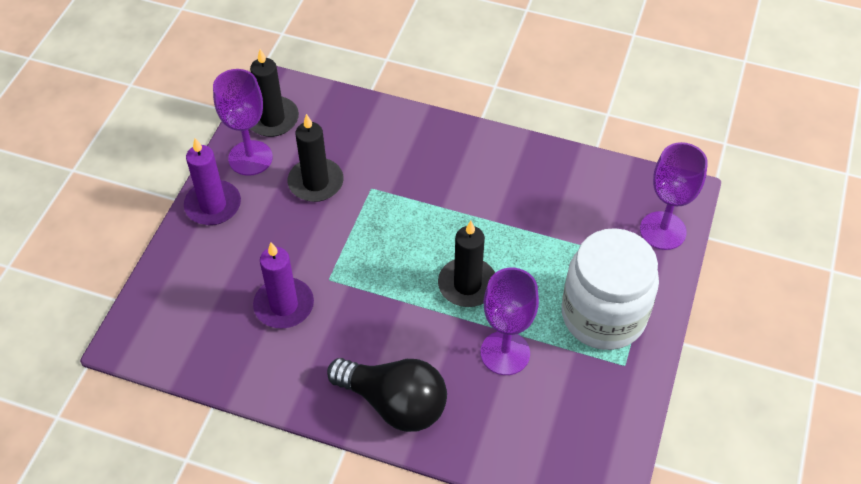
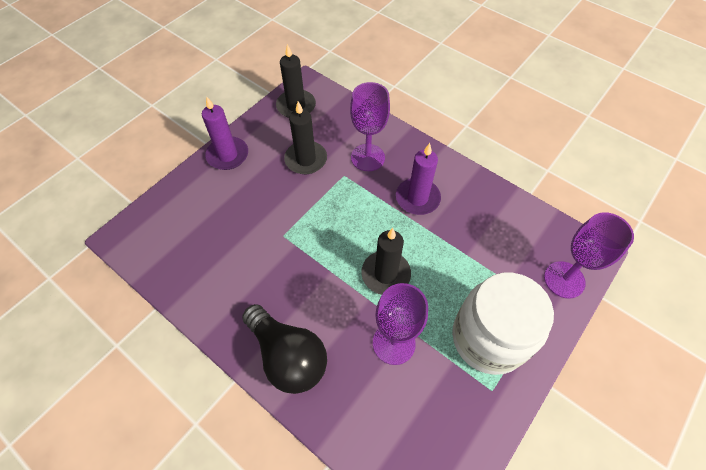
camera: 20 degrees right, 5 degrees up
purple goblet [213,69,273,176] -> purple goblet moved to [350,82,390,171]
purple candle [253,242,314,328] -> purple candle moved to [396,143,441,215]

